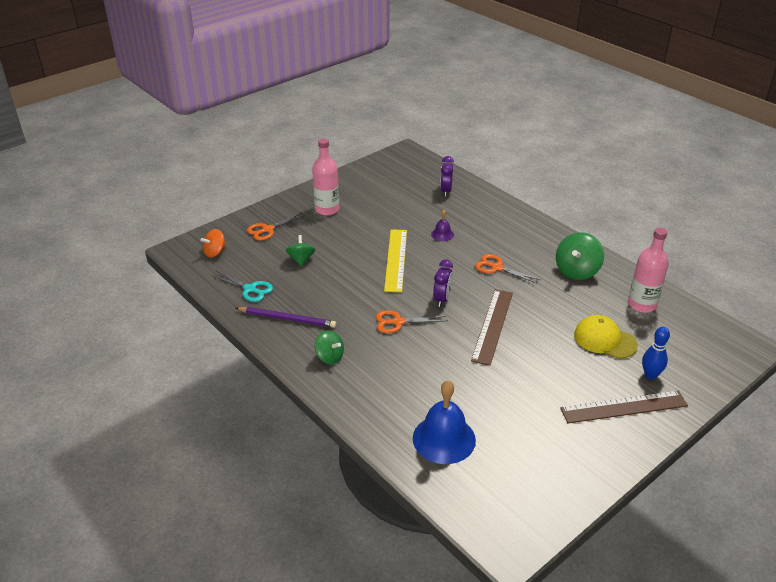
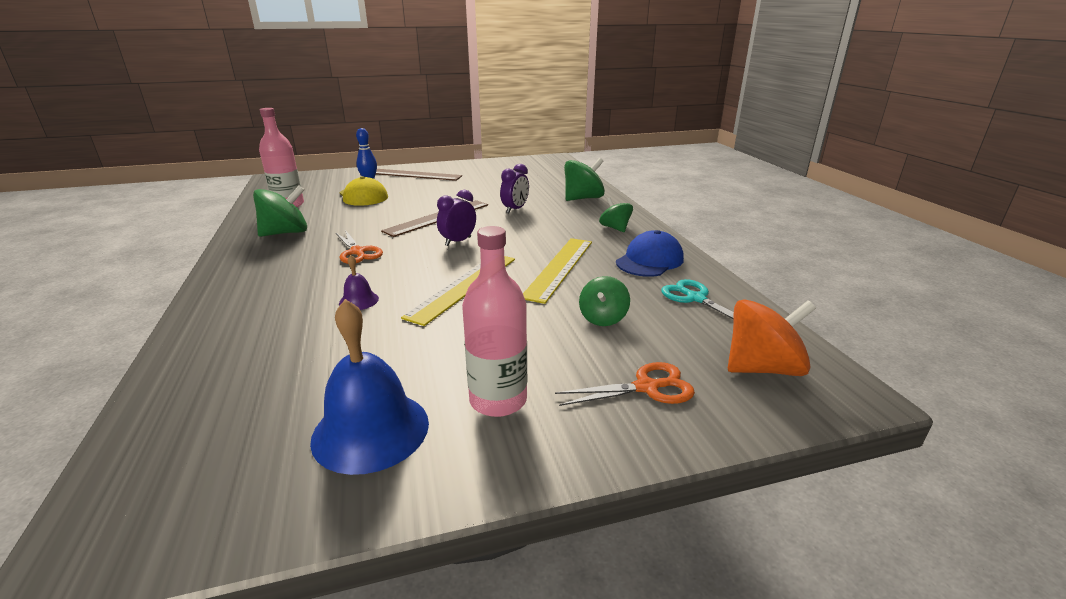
camera: 155 degrees left, 10 degrees down
orange spinning top [201,229,226,257] -> orange spinning top [728,299,816,376], size x1.59
purple pencil [236,307,336,328] -> blue cap [616,230,684,277]
orange scissors [376,310,448,333] -> none
blue bell [413,380,476,464] -> blue bell moved to [310,299,429,475]
purple clock [440,156,454,197] -> purple clock moved to [500,164,529,213]
none -> yellow ruler [523,238,592,304]
none -> green spinning top [564,158,605,201]

